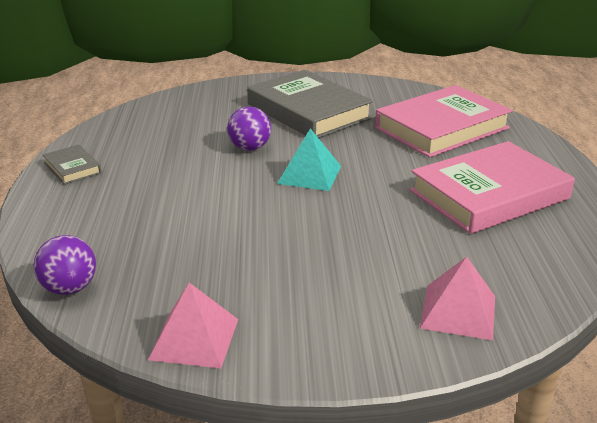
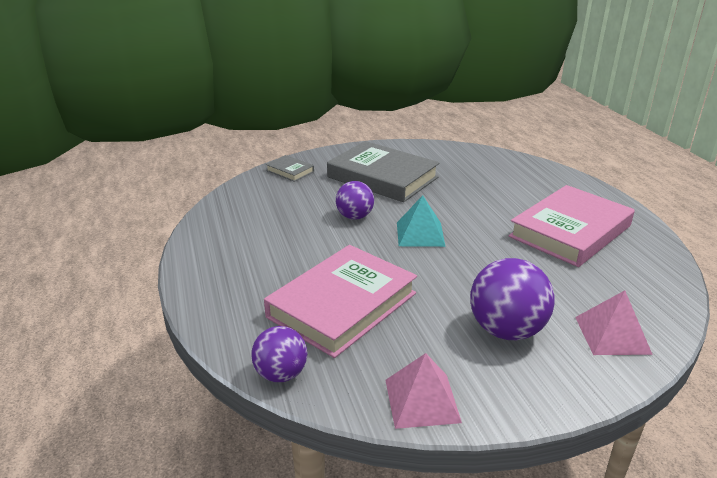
camera: 15 degrees left, 0 degrees up
grey book [43,145,102,184] -> grey book moved to [266,155,314,182]
pink book [375,85,513,158] -> pink book moved to [264,245,417,358]
none -> purple ball [470,258,555,340]

